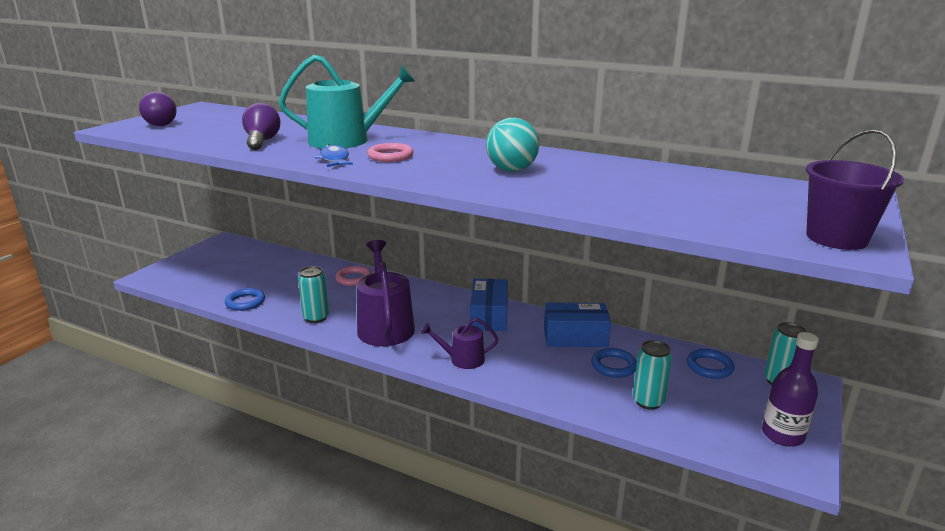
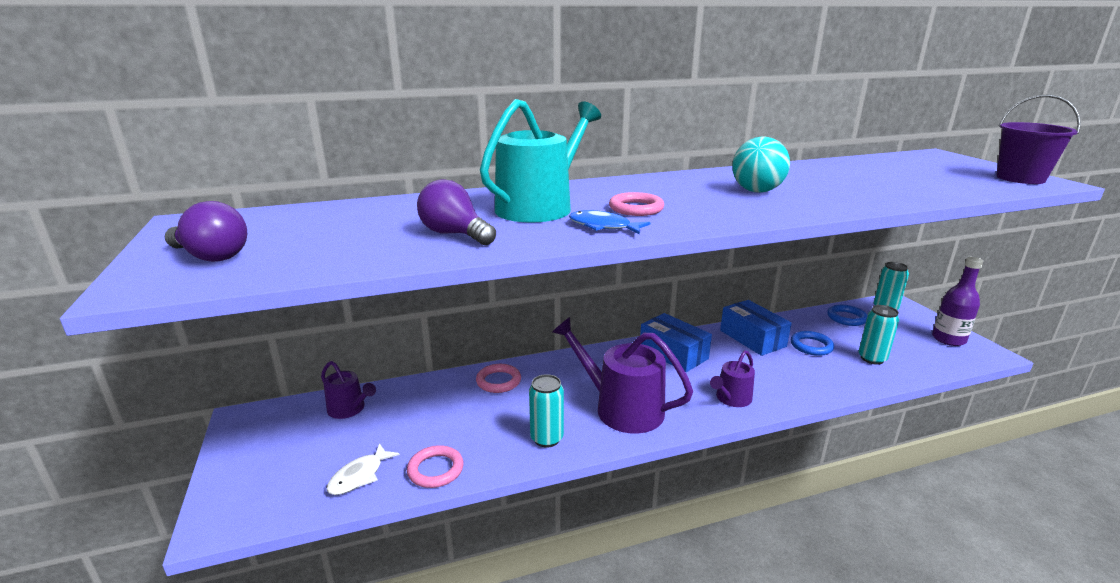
camera: 45 degrees left, 0 degrees up
blue ring [225,288,265,311] -> pink ring [407,445,464,488]
blue box [544,303,611,347] -> blue box turned 75 degrees counterclockwise [720,300,792,356]
none -> purple watering can [321,361,376,419]
none -> white fish [327,443,400,495]

